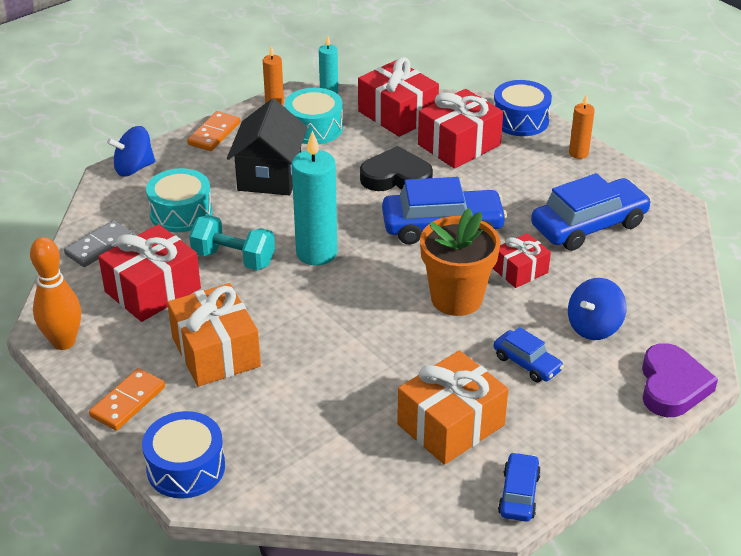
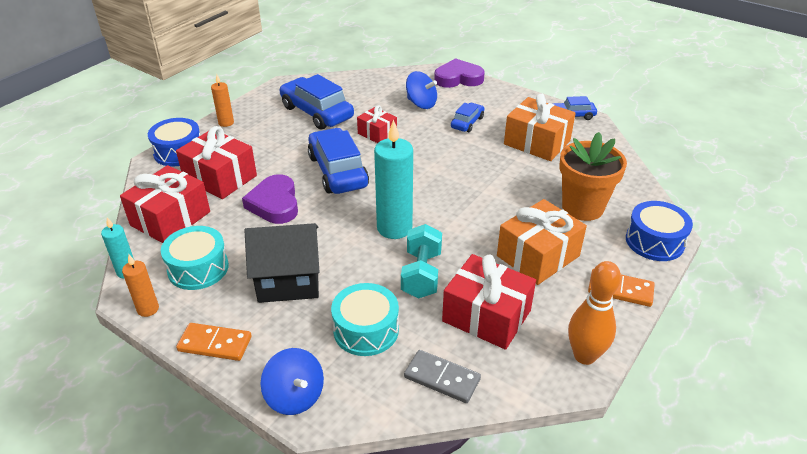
camera: 105 degrees left, 0 degrees up
black heart [360,146,433,191] -> purple heart [242,174,298,224]
orange flower pot [420,208,501,316] -> orange flower pot moved to [559,132,627,221]

